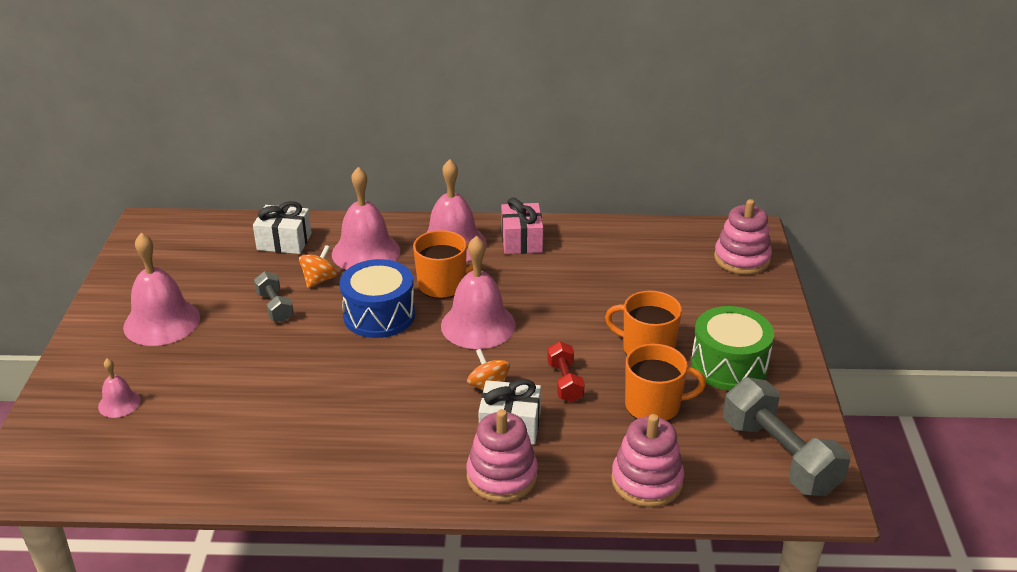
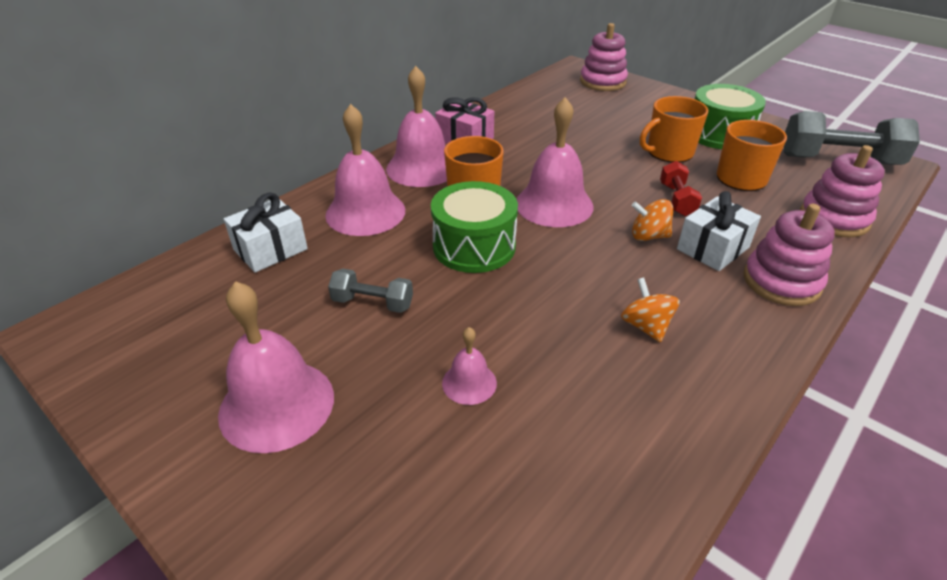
camera: 50 degrees left, 5 degrees up
pink bell [98,358,141,418] -> pink bell moved to [442,327,497,405]
orange spinning top [299,245,337,288] -> orange spinning top moved to [621,277,680,342]
blue drum [340,259,415,338] -> green drum [431,181,518,273]
red dumbbell [547,341,585,402] -> red dumbbell turned 60 degrees clockwise [660,161,702,216]

